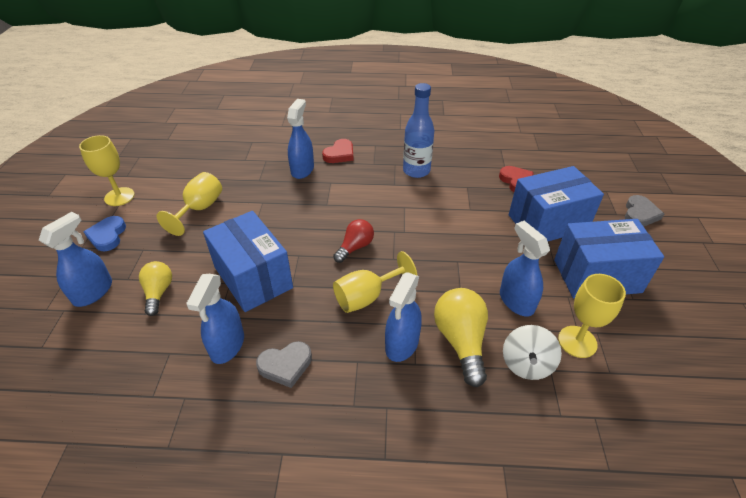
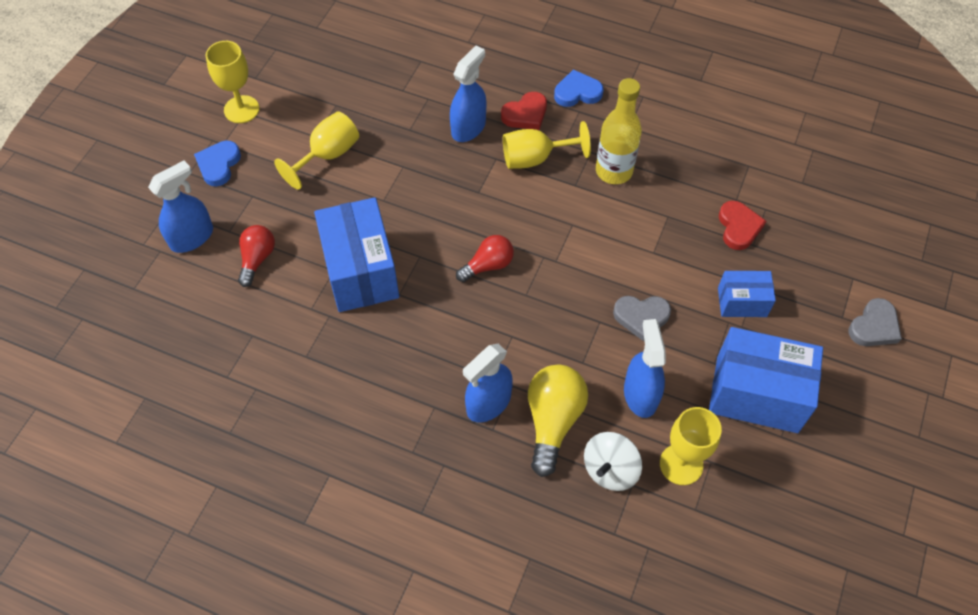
camera: 20 degrees right, 15 degrees up
yellow light bulb [139,261,172,316] -> red light bulb [238,225,275,287]
blue spray bottle [186,274,244,364] -> none
grey heart [256,341,312,388] -> grey heart moved to [613,296,671,341]
yellow goblet [333,251,417,313] -> yellow goblet moved to [503,121,591,169]
blue bottle [403,83,434,178] -> yellow bottle [596,78,642,184]
blue box [509,166,604,241] -> blue box [718,271,776,317], size x0.54
none -> blue heart [554,69,603,107]

